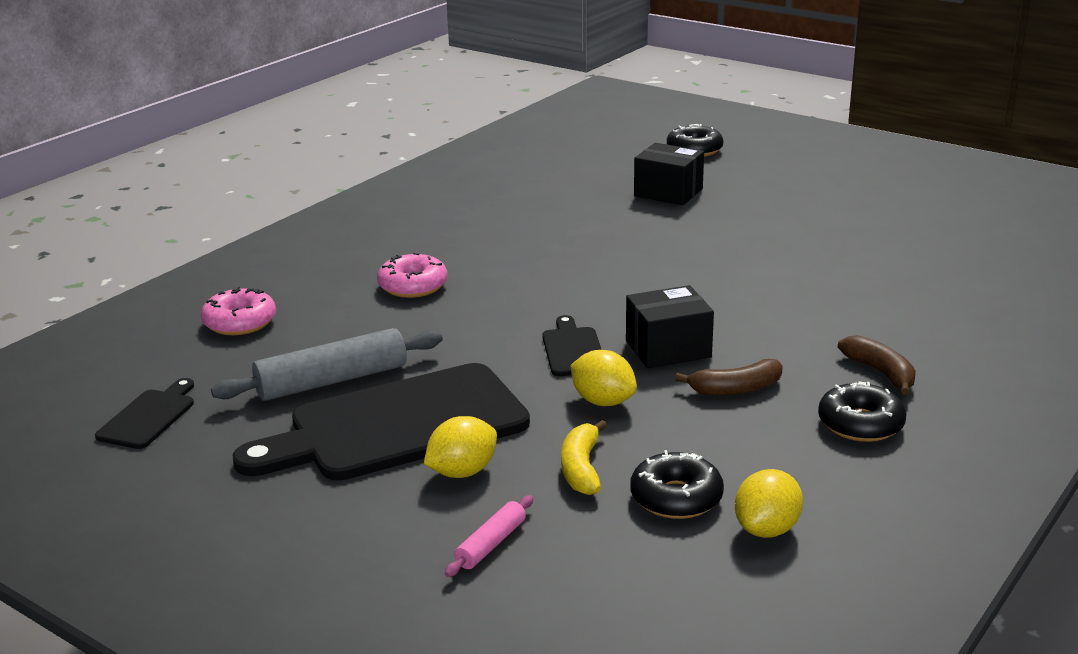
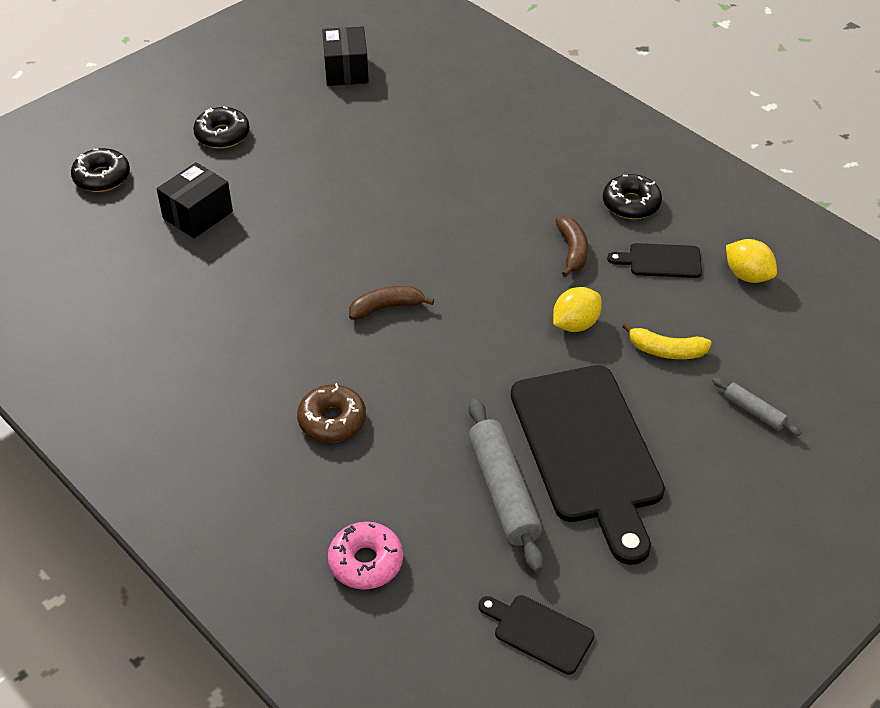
camera: 80 degrees left, 20 degrees up
pink donut [377,253,448,298] -> brown donut [297,383,366,442]
yellow lemon [424,416,497,478] -> none
pink rolling pin [445,495,533,577] -> grey rolling pin [712,378,801,436]
black cutting board [543,315,602,376] -> black cutting board moved to [607,243,702,278]
black box [626,285,714,368] -> black box moved to [322,26,369,86]
black donut [630,450,724,519] -> black donut moved to [193,106,250,149]
brown banana [838,335,916,395] -> brown banana moved to [349,286,434,320]

